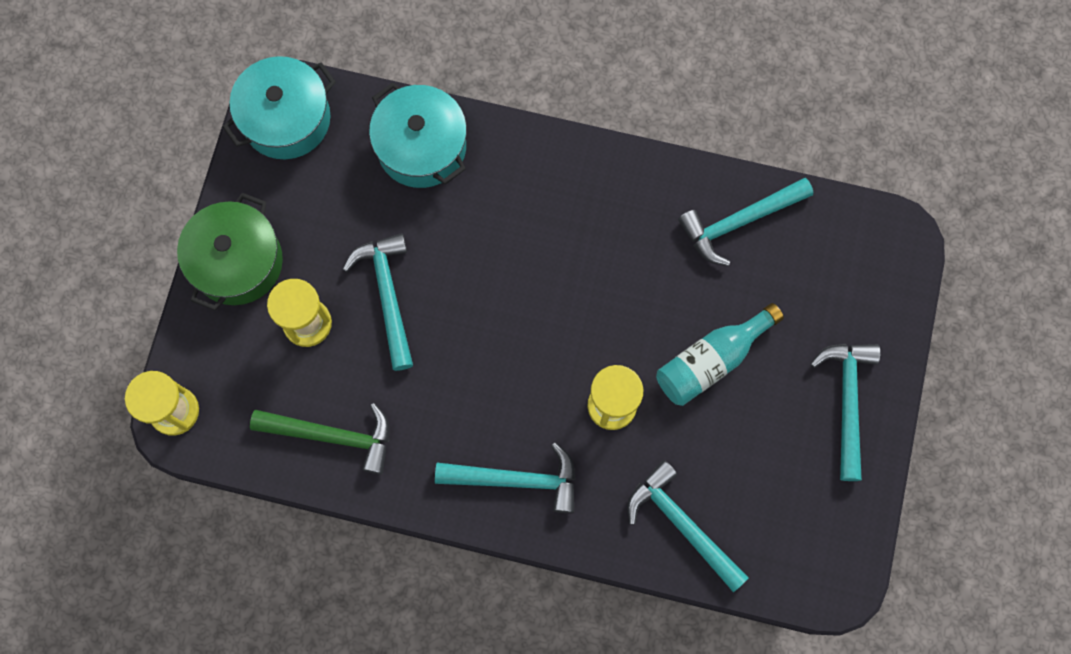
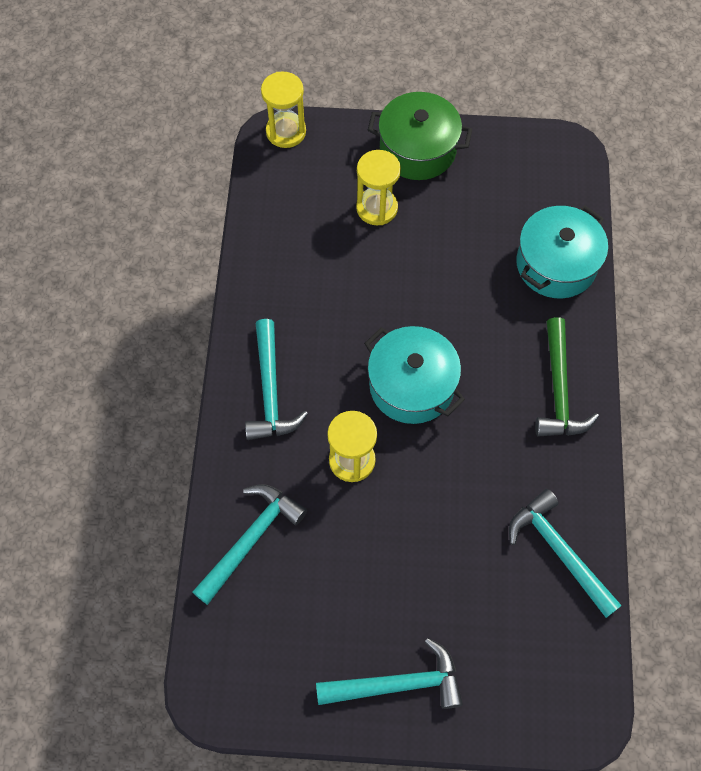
camera: 80 degrees right, 10 degrees down
turquoise pot [222,56,336,159] -> turquoise pot moved to [364,326,465,424]
green hammer [250,403,390,474] -> green hammer moved to [535,317,599,436]
turquoise hammer [343,233,413,371] -> none
turquoise bottle [656,303,784,406] -> none

